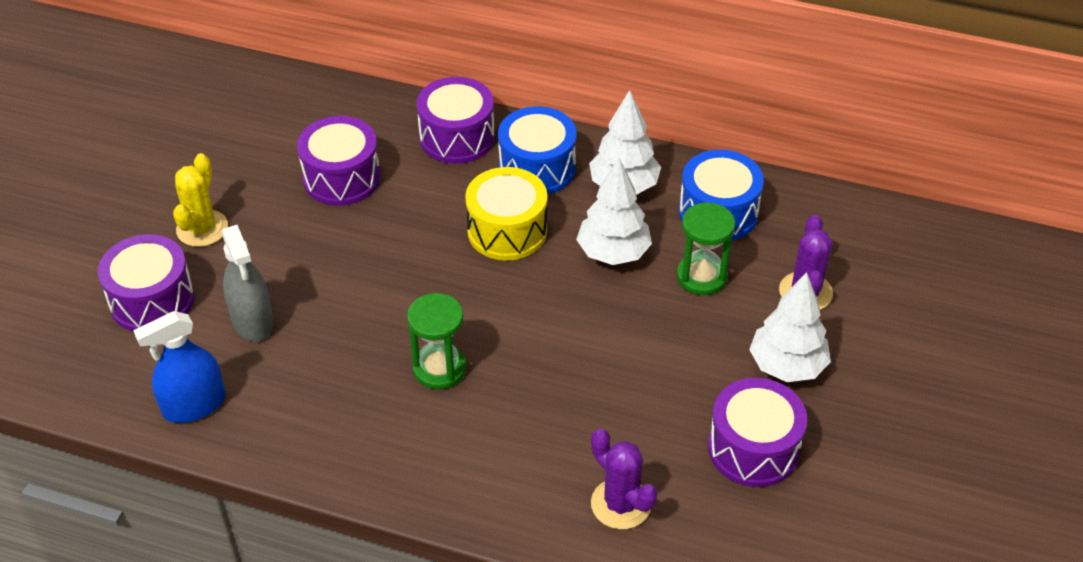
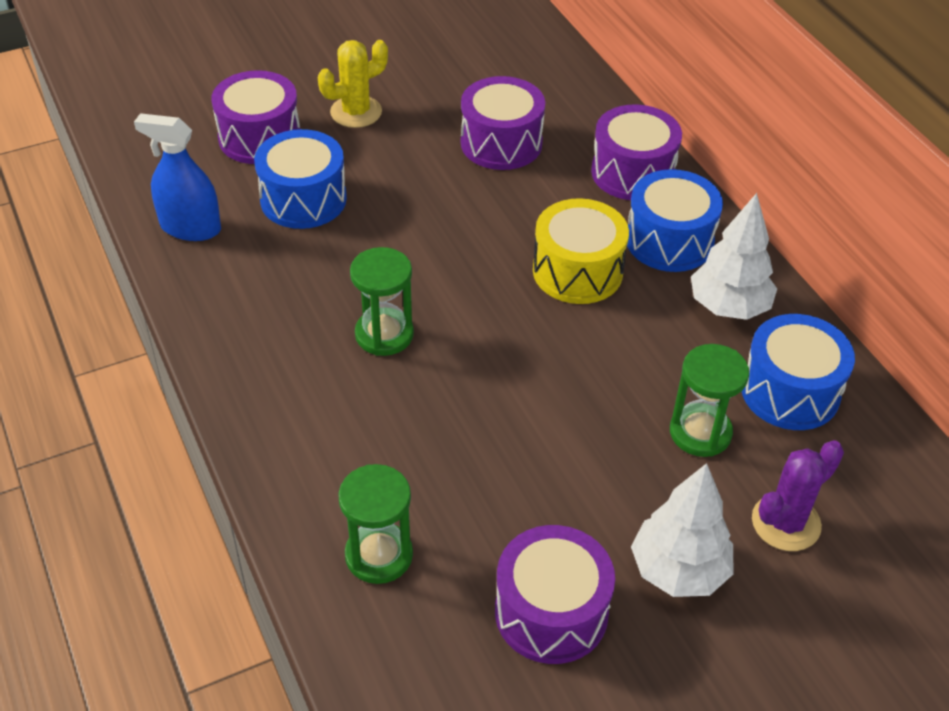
camera: 45 degrees right, 0 degrees up
grey spray bottle [222,225,274,341] -> blue drum [254,129,347,229]
white tree [576,158,652,265] -> none
purple cactus [591,429,658,529] -> green hourglass [338,464,413,584]

